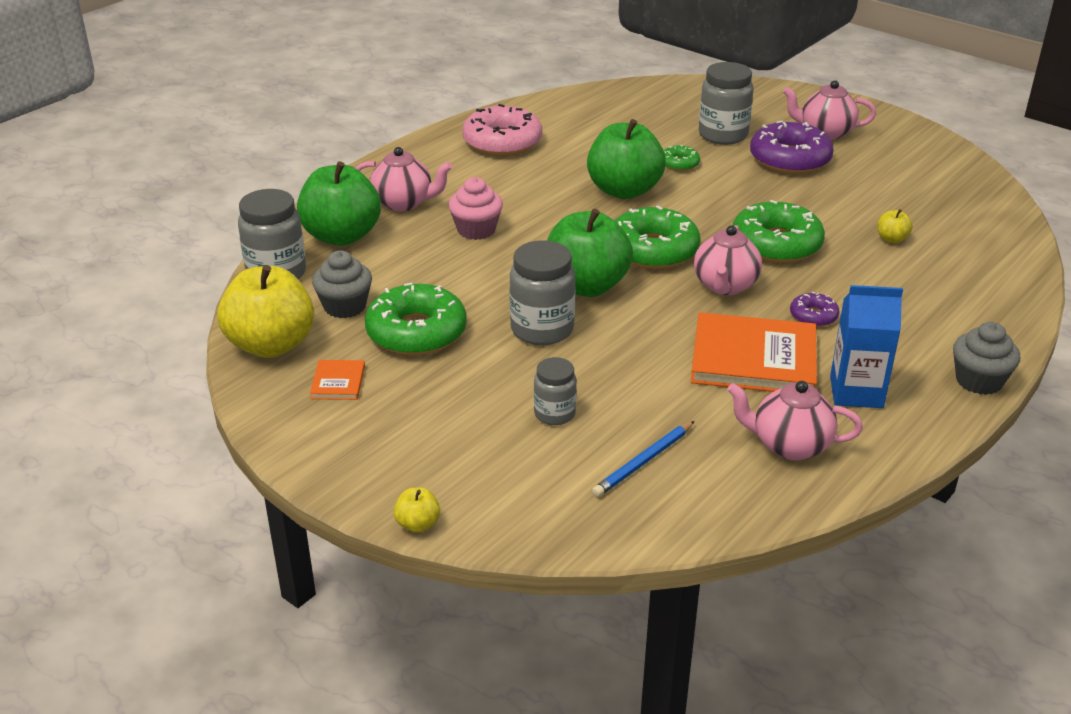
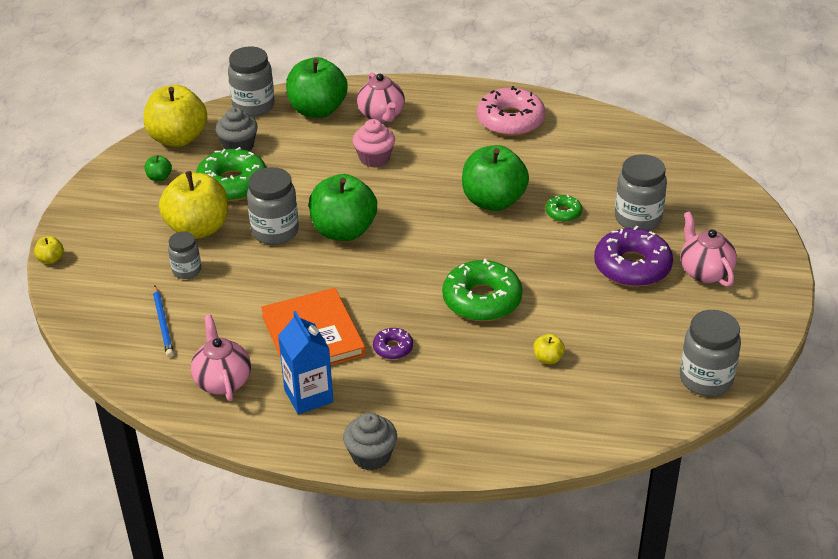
camera: 60 degrees right, 5 degrees up
orange book [310,360,365,400] -> green apple [145,155,172,181]
blue pencil [592,421,694,497] -> blue pencil turned 120 degrees counterclockwise [153,285,174,357]
green donut [615,206,701,269] -> none
pink teapot [694,225,762,295] -> none
none -> yellow apple [159,171,228,239]
none -> grey jar [680,310,741,396]

